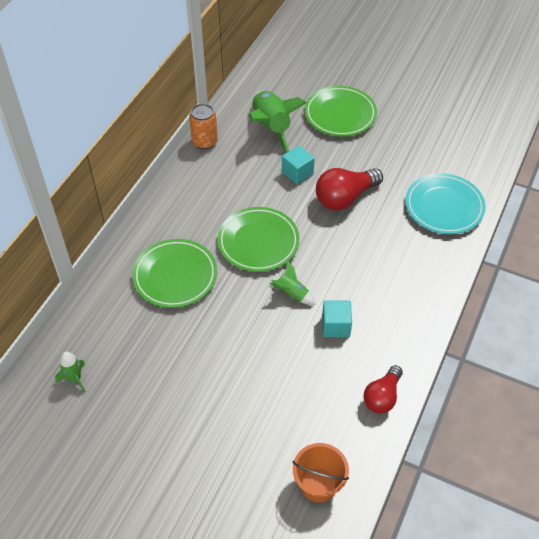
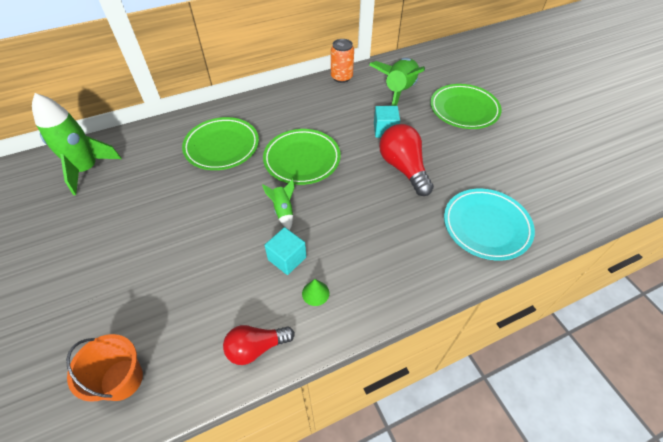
camera: 40 degrees right, 0 degrees up
green rocket [55,352,86,393] -> green rocket [32,93,122,195], size x2.05
red light bulb [316,168,383,210] -> red light bulb turned 60 degrees clockwise [379,124,434,196]
none -> green cone [302,279,329,306]

